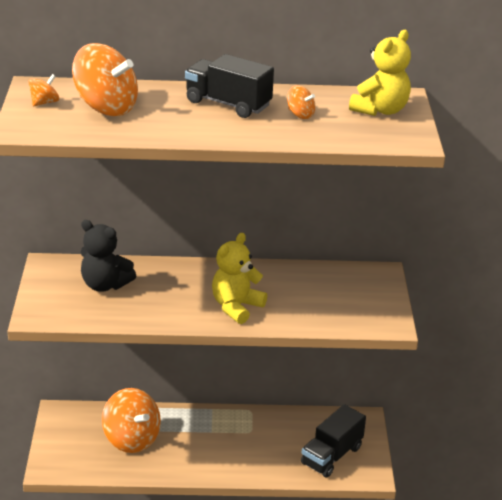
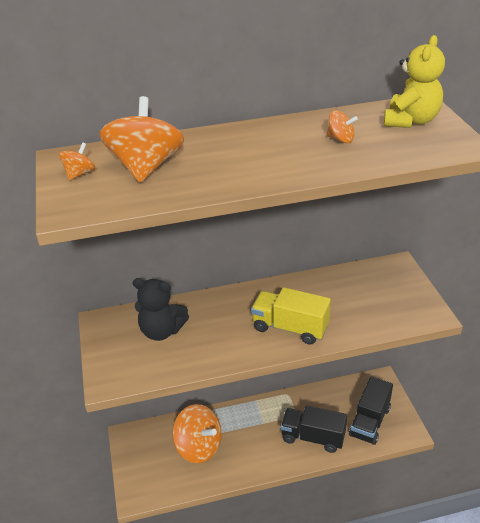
camera: 10 degrees left, 5 degrees up
orange spinning top [72,43,138,116] -> orange spinning top turned 105 degrees counterclockwise [99,96,184,183]
black truck [185,54,274,118] -> black truck moved to [281,406,347,453]
yellow teddy bear [212,233,267,324] -> yellow truck [251,287,331,345]

